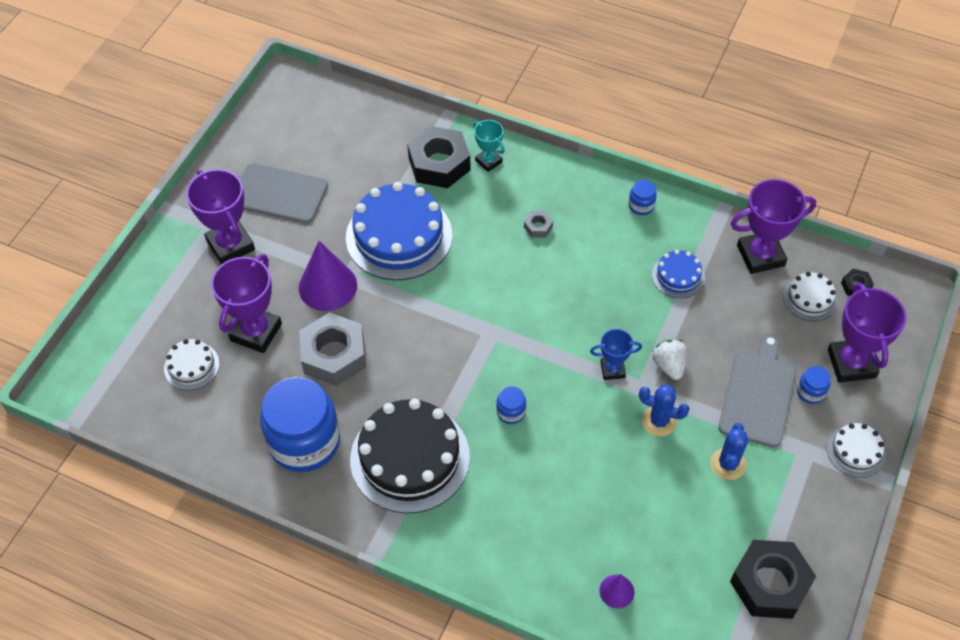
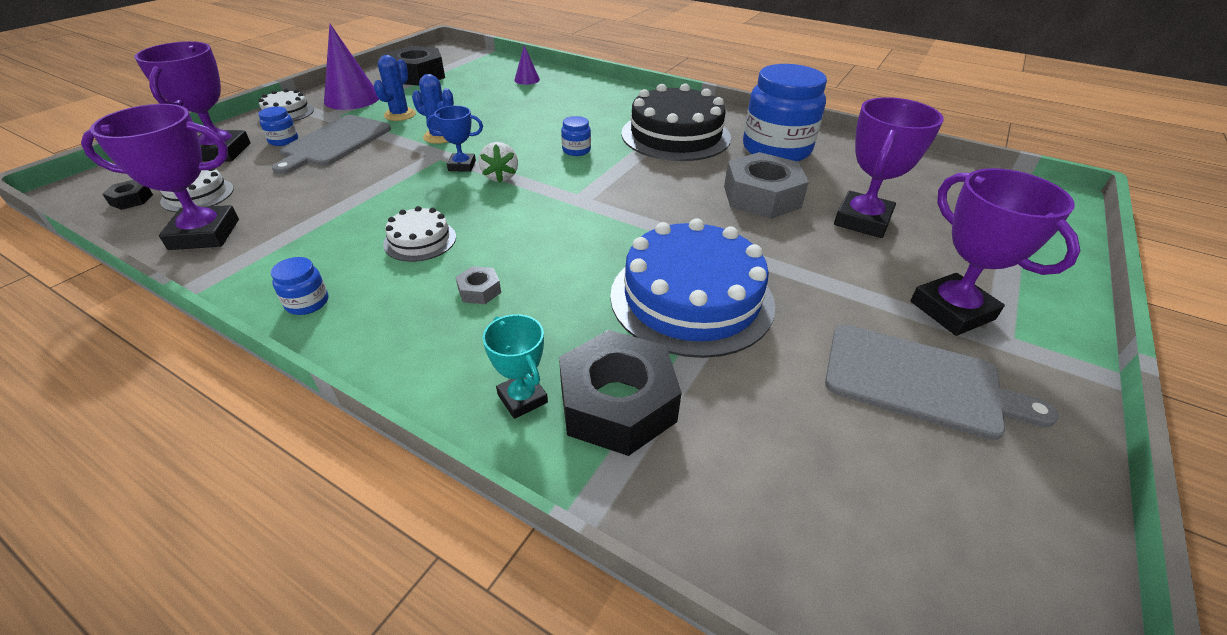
camera: 175 degrees left, 15 degrees down
white cake [164,339,220,390] -> white cake moved to [383,206,456,262]
purple cone [299,241,357,311] -> purple cone moved to [324,24,379,110]
blue cake [652,250,705,298] -> none
white strawberry [652,339,687,380] -> white strawberry moved to [479,142,518,183]

